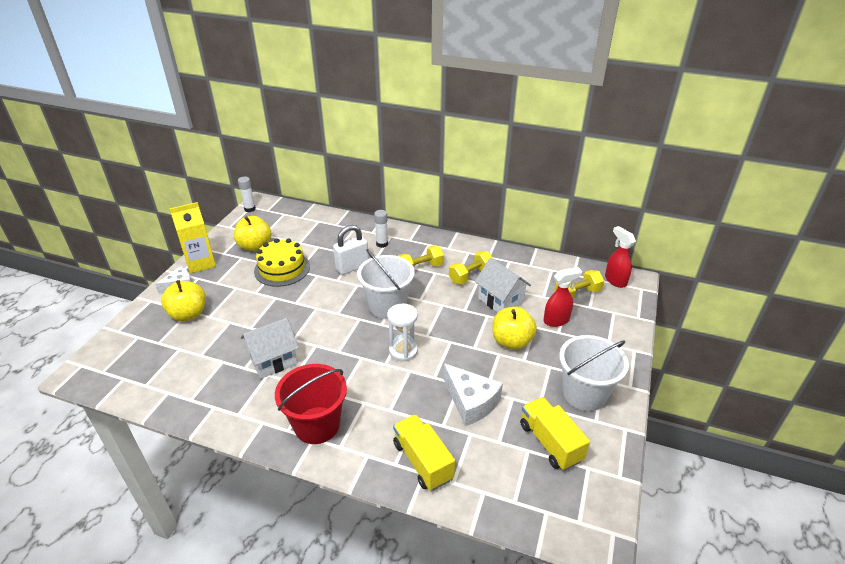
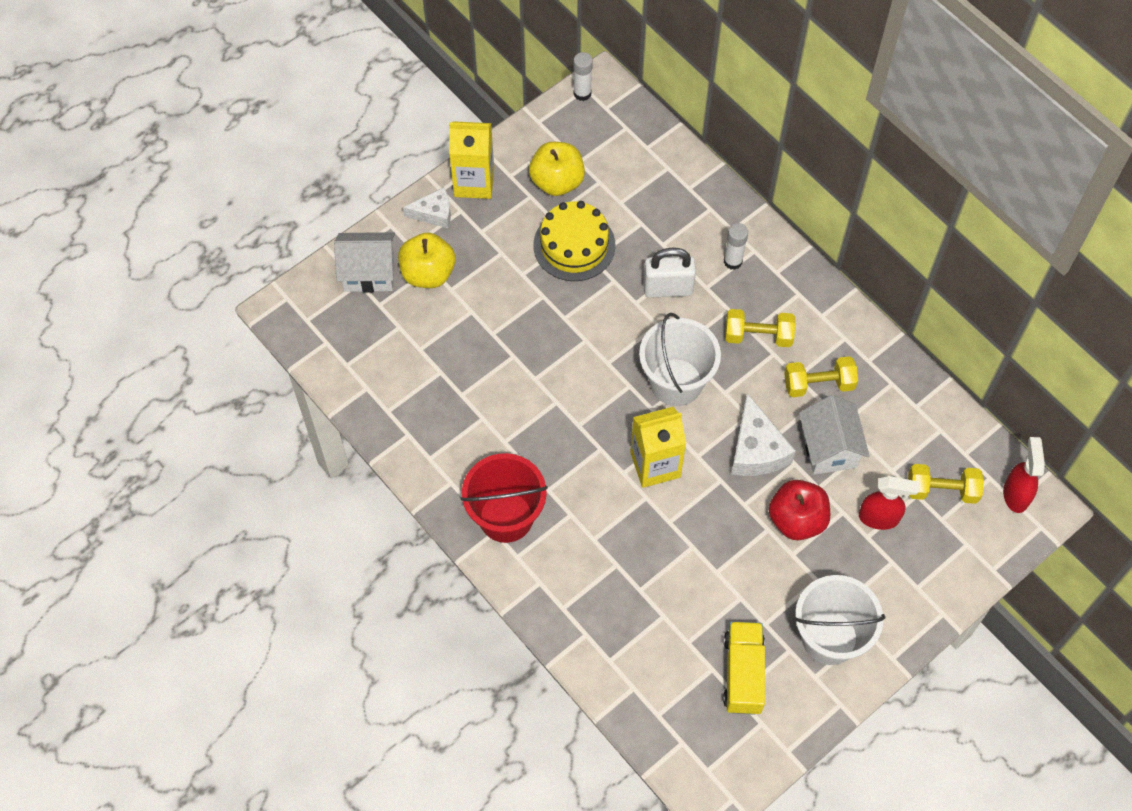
camera: 30 degrees right, 25 degrees up
white house [241,318,299,379] -> white house moved to [334,232,395,293]
white hourglass [387,304,418,361] -> yellow carton [630,407,686,488]
yellow truck [393,414,455,491] -> none
white cheese [443,363,503,426] -> white cheese moved to [731,393,796,476]
yellow apple [492,307,537,350] -> red apple [769,480,830,540]

